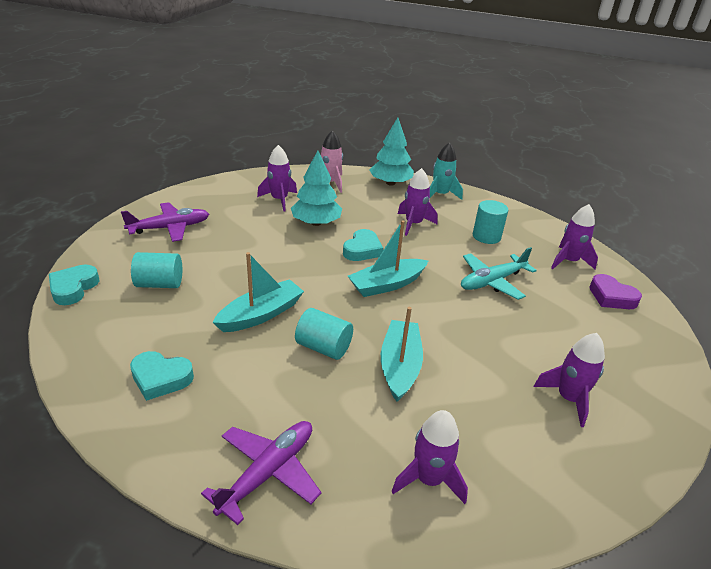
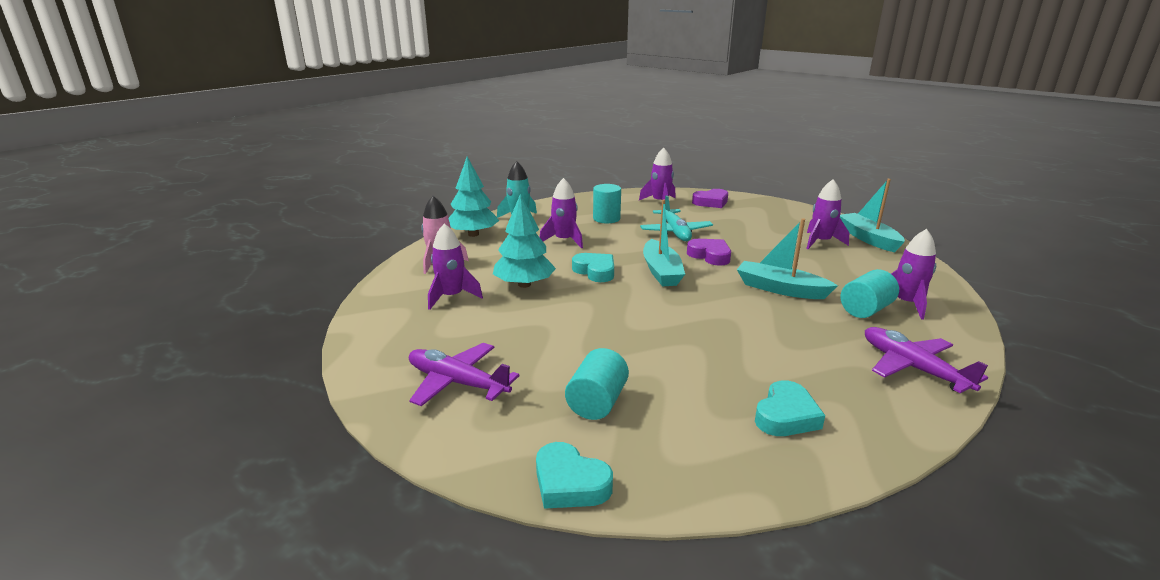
camera: 65 degrees left, 10 degrees down
purple plane [121,202,209,242] -> purple plane turned 60 degrees counterclockwise [409,343,520,406]
turquoise boat [212,252,304,332] -> turquoise boat moved to [840,179,905,252]
turquoise cylinder [295,308,353,360] -> turquoise cylinder moved to [841,269,899,318]
none -> purple heart [687,239,731,266]

